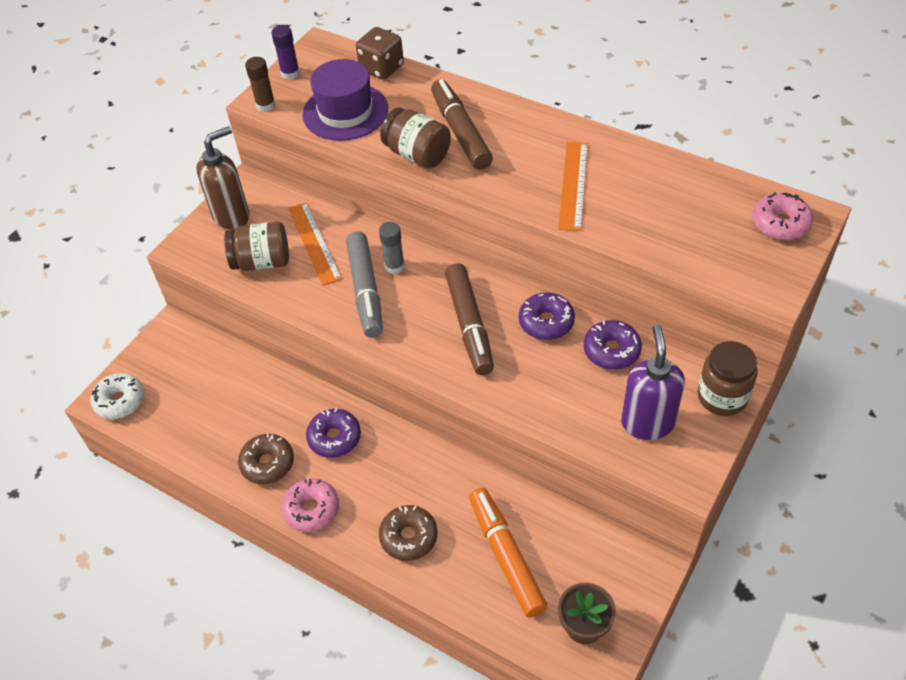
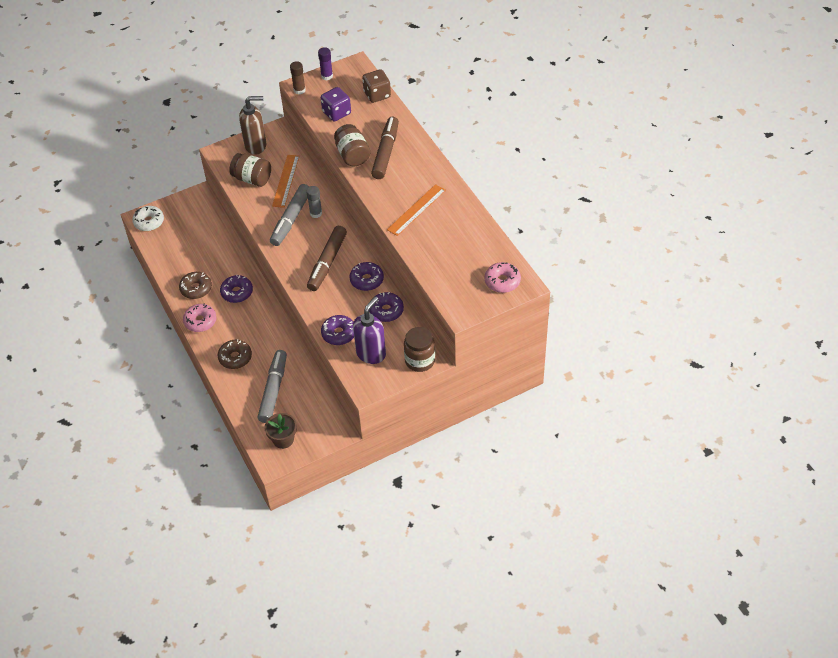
camera: 30 degrees right, 0 degrees up
purple hat [302,59,388,141] -> purple dice [321,87,351,121]
orange marker [469,488,547,618] -> grey marker [257,350,287,423]
none -> purple donut [321,315,354,345]

